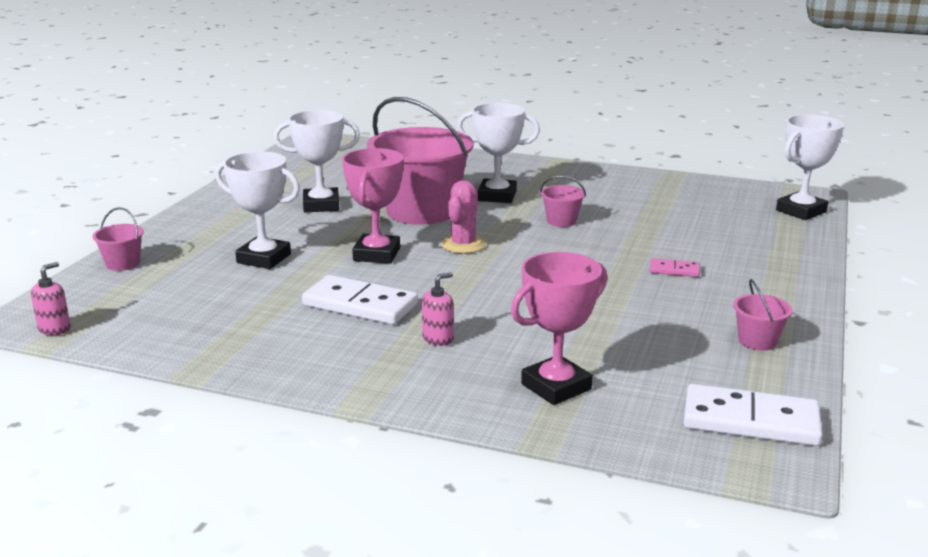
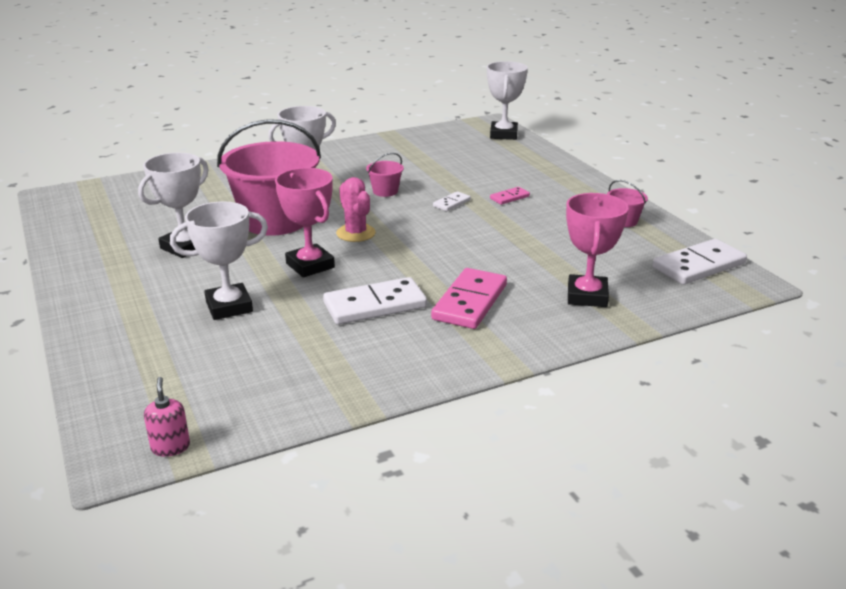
camera: 45 degrees left, 5 degrees up
pink bucket [92,207,144,271] -> none
pink soap dispenser [422,272,454,346] -> pink domino [431,268,507,329]
none -> white domino [433,191,471,211]

